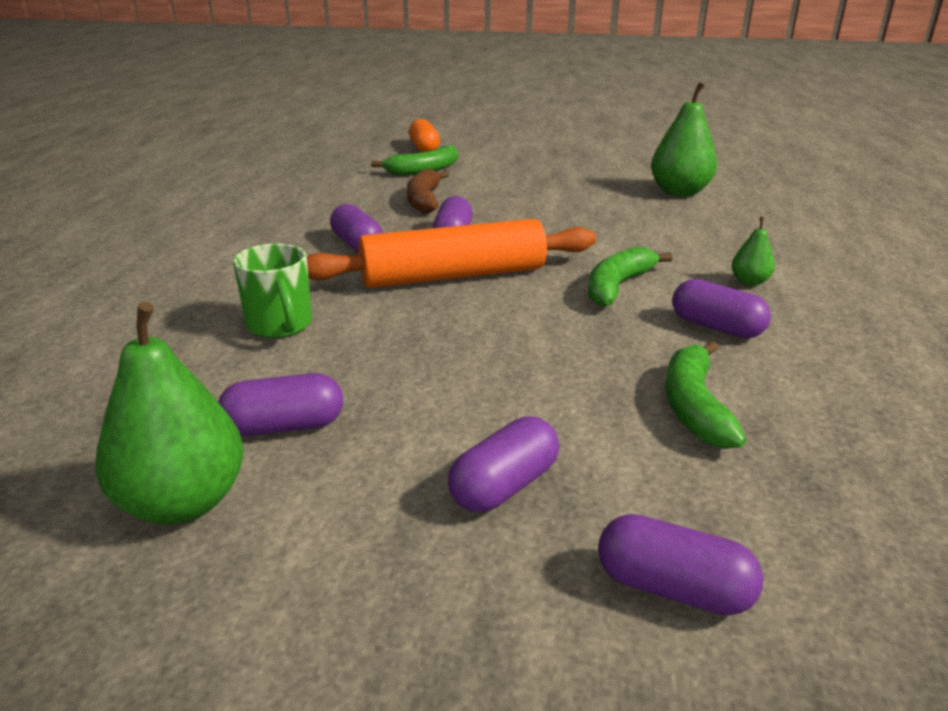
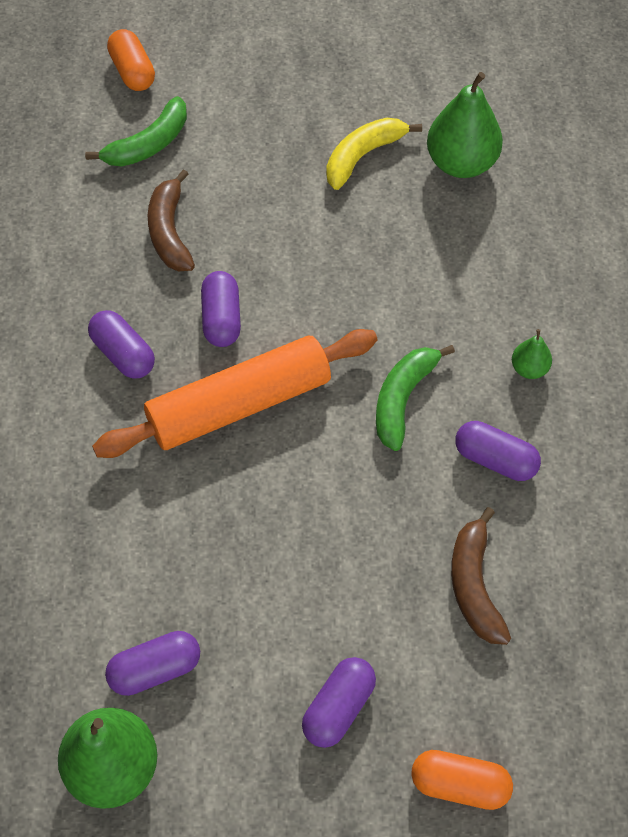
camera: 10 degrees left, 30 degrees up
green mug [233,243,312,338] -> none
purple capsule [598,514,763,615] -> orange capsule [411,750,513,810]
green banana [665,341,746,449] -> brown banana [451,507,511,645]
none -> yellow banana [326,118,422,190]

